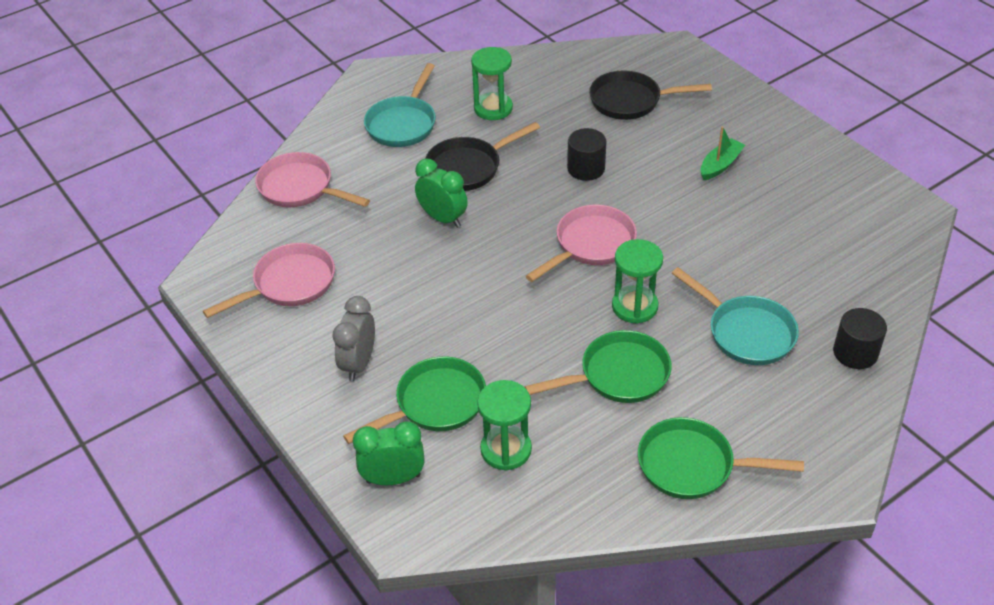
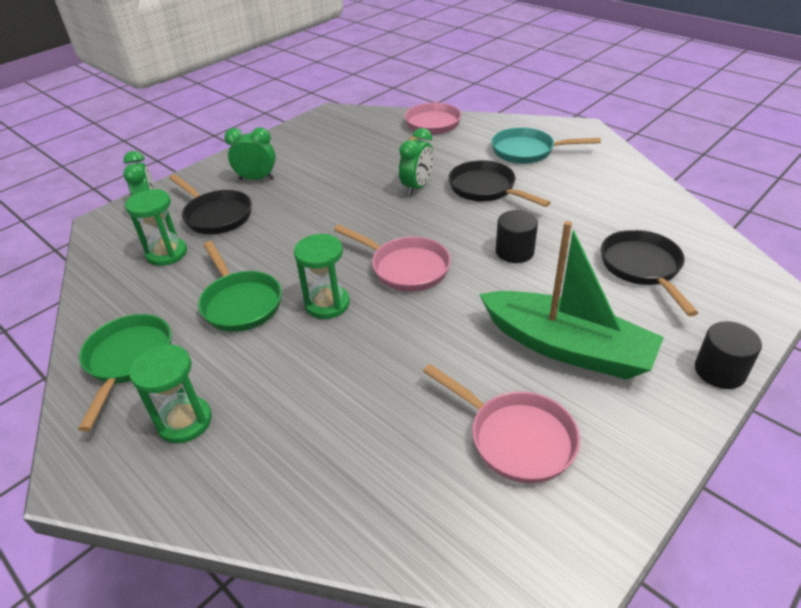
camera: 80 degrees right, 5 degrees down
pink pan [203,243,335,318] -> pink pan moved to [423,364,580,483]
grey clock [333,296,375,381] -> green clock [224,127,276,180]
green pan [343,356,486,444] -> black pan [169,174,252,235]
green hourglass [471,47,513,120] -> green hourglass moved to [129,344,212,444]
turquoise pan [672,267,799,365] -> none
green boat [700,126,745,180] -> green boat [479,221,664,380], size x2.26
black cylinder [833,308,887,369] -> black cylinder moved to [695,321,762,389]

